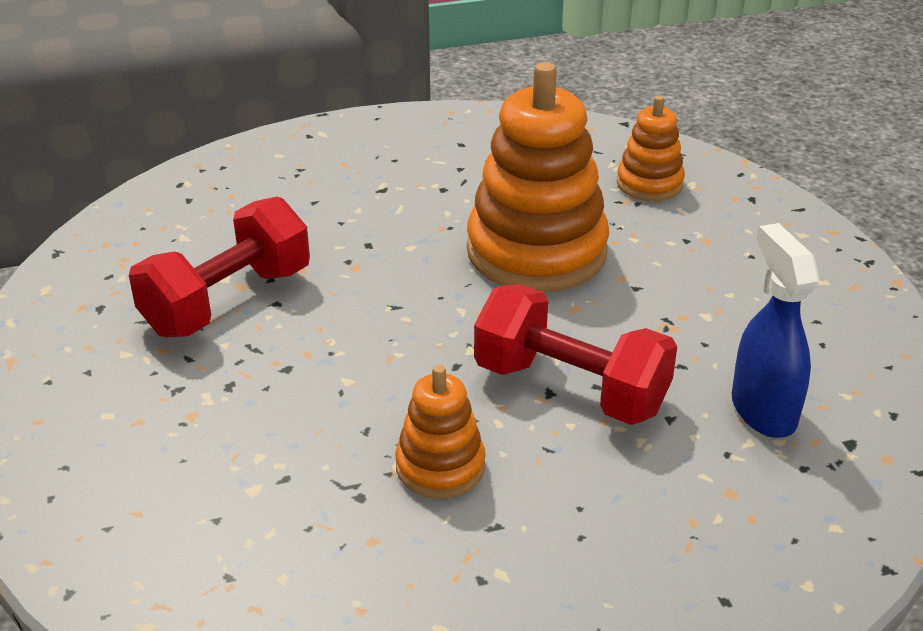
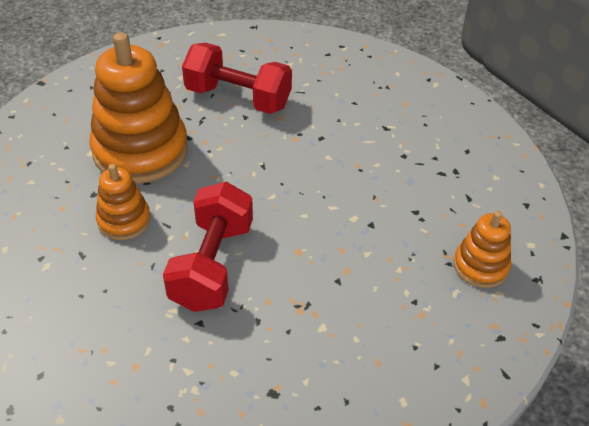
camera: 70 degrees right, 10 degrees up
orange stacking toy [467,62,609,292] -> orange stacking toy moved to [89,32,188,184]
blue spray bottle [732,223,819,438] -> none

